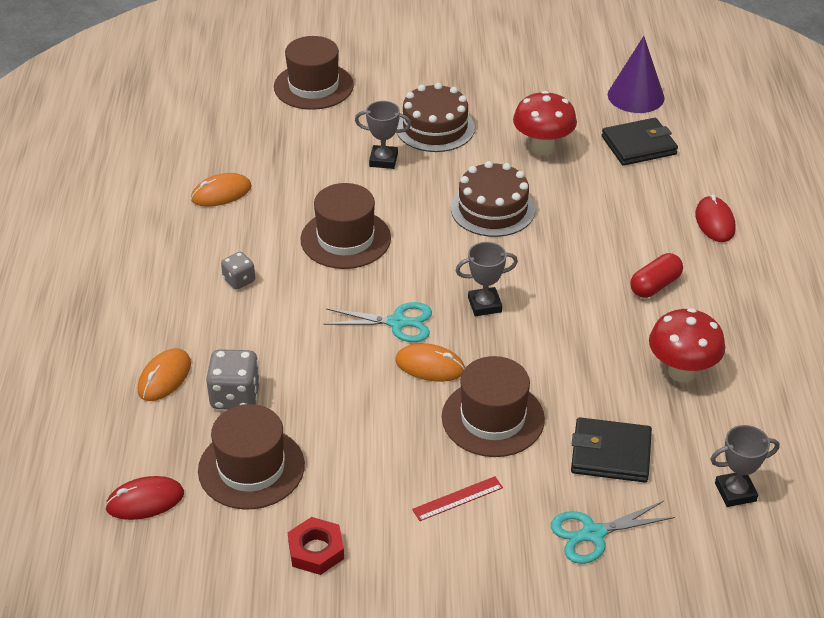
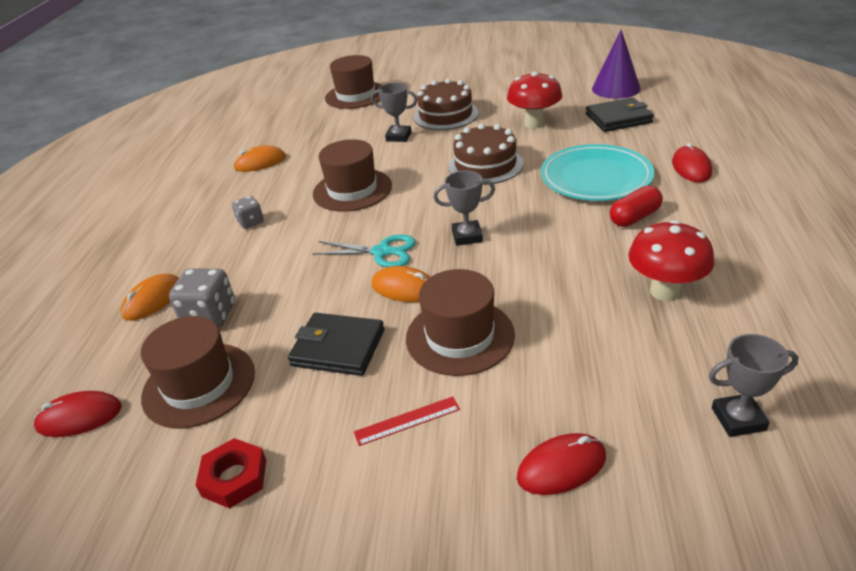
camera: 10 degrees right, 5 degrees down
turquoise scissors [551,501,675,564] -> red mouse [517,433,606,495]
black wallet [571,417,652,483] -> black wallet moved to [288,313,384,376]
none -> turquoise plate [541,144,654,201]

